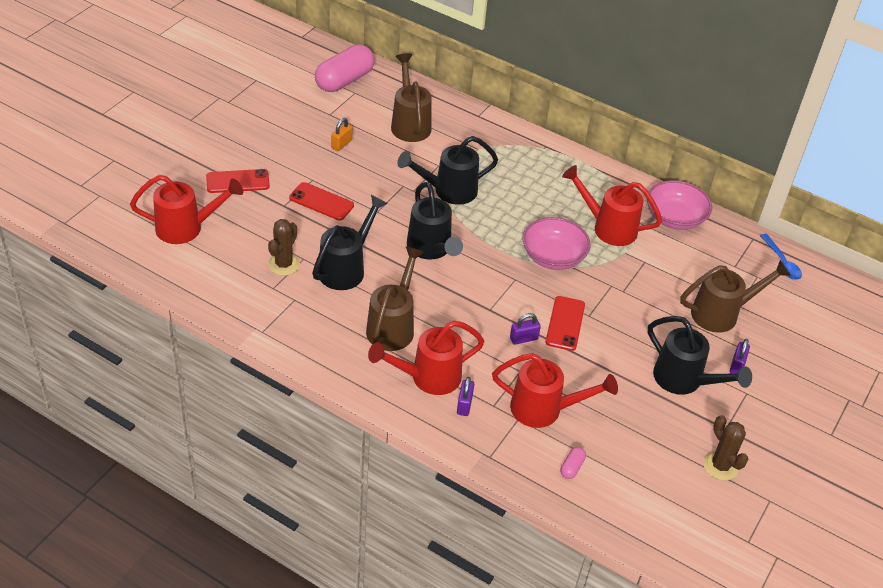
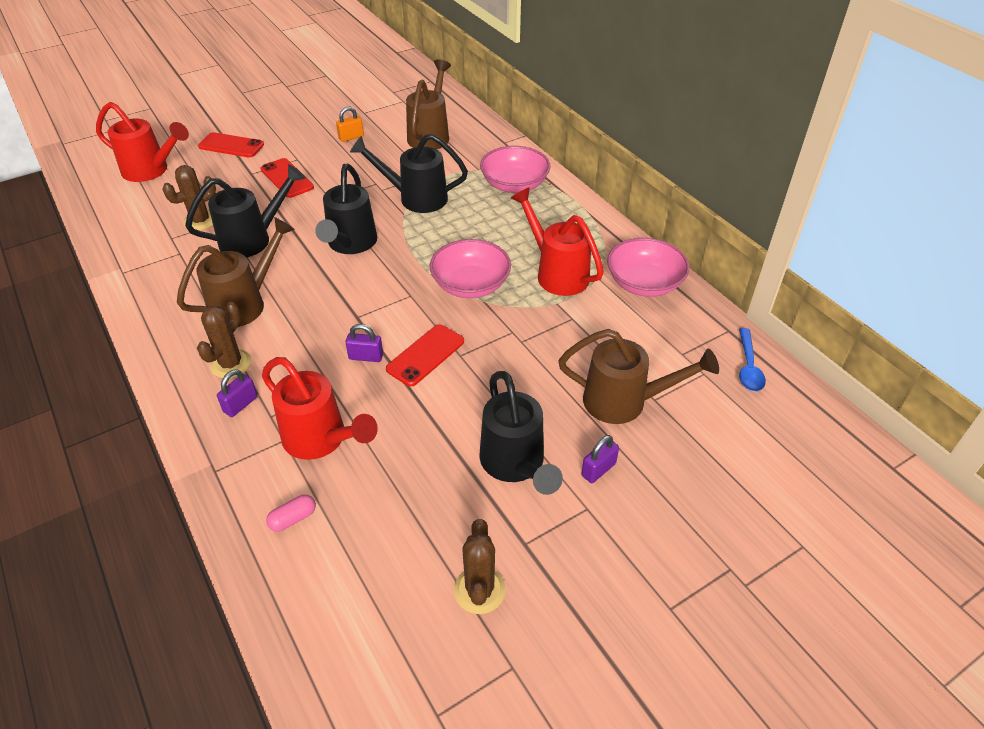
camera: 30 degrees right, 0 degrees up
pink capsule [315,44,374,92] -> none
red watering can [368,321,484,395] -> brown cactus [197,302,251,378]
none -> pink bowl [480,146,551,193]

